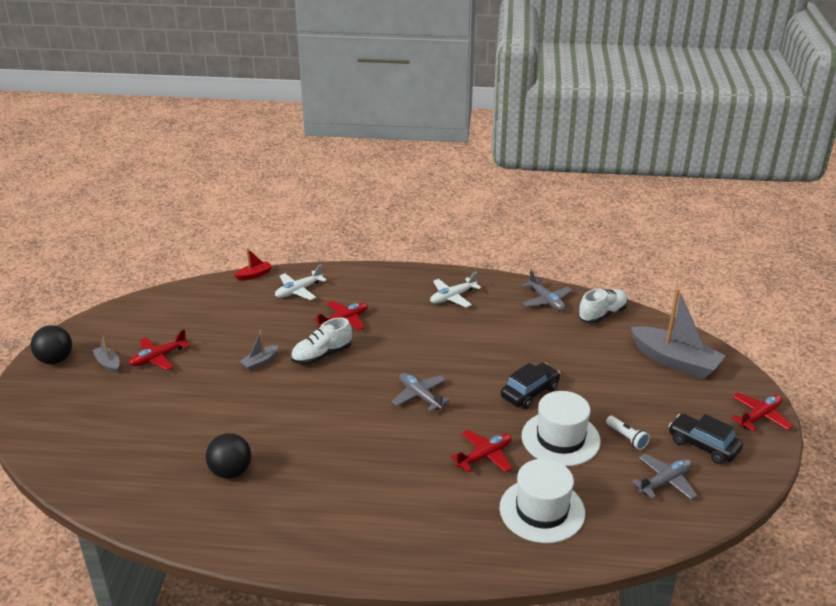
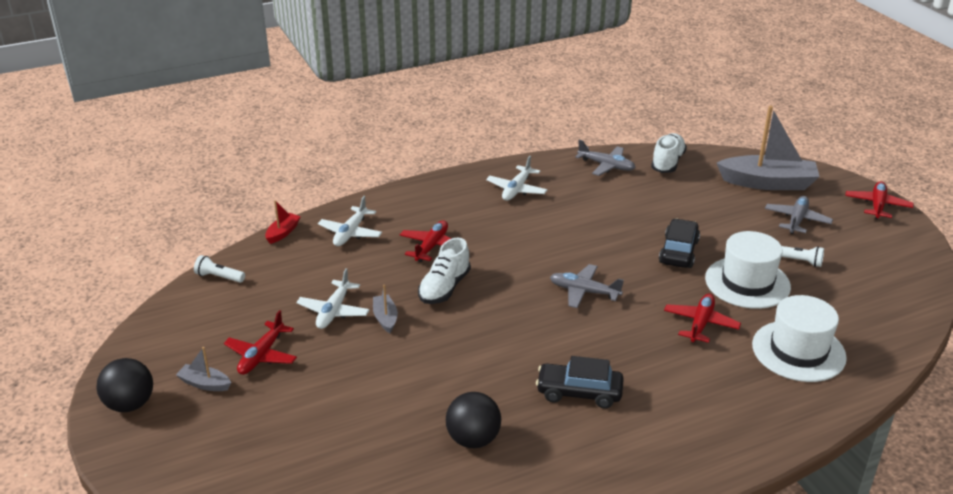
camera: 30 degrees left, 0 degrees up
grey boat [239,330,278,371] -> grey boat turned 150 degrees clockwise [373,285,398,333]
grey plane [632,454,697,500] -> grey plane moved to [765,196,833,234]
black car [669,414,743,464] -> black car moved to [536,356,624,408]
none -> white flashlight [194,255,245,283]
none -> white plane [296,268,370,329]

